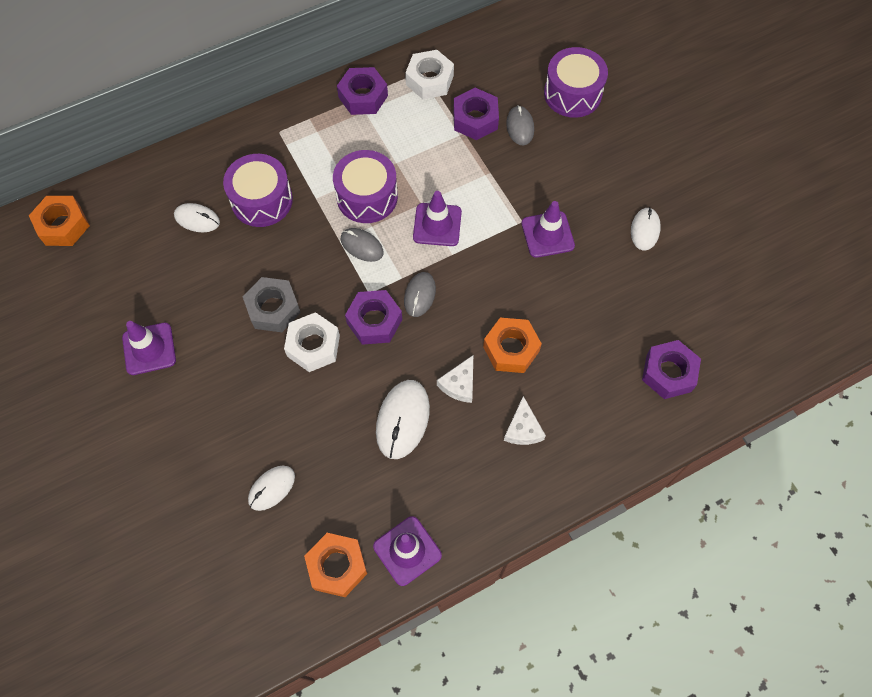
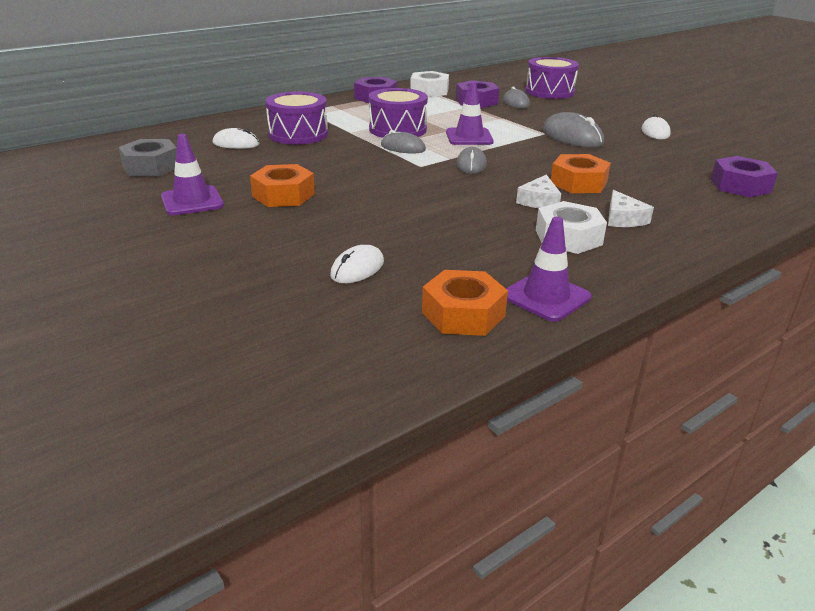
camera: 10 degrees left, 35 degrees down
orange nut [29,196,90,246] -> orange nut moved to [250,164,315,207]
grey nut [243,277,301,332] -> grey nut moved to [119,139,177,176]
white nut [284,312,340,372] -> white nut moved to [536,201,607,254]
purple nut [345,290,402,345] -> none
white mouse [376,380,430,459] -> none
purple traffic cone [522,201,575,258] -> grey mouse [542,112,604,148]

